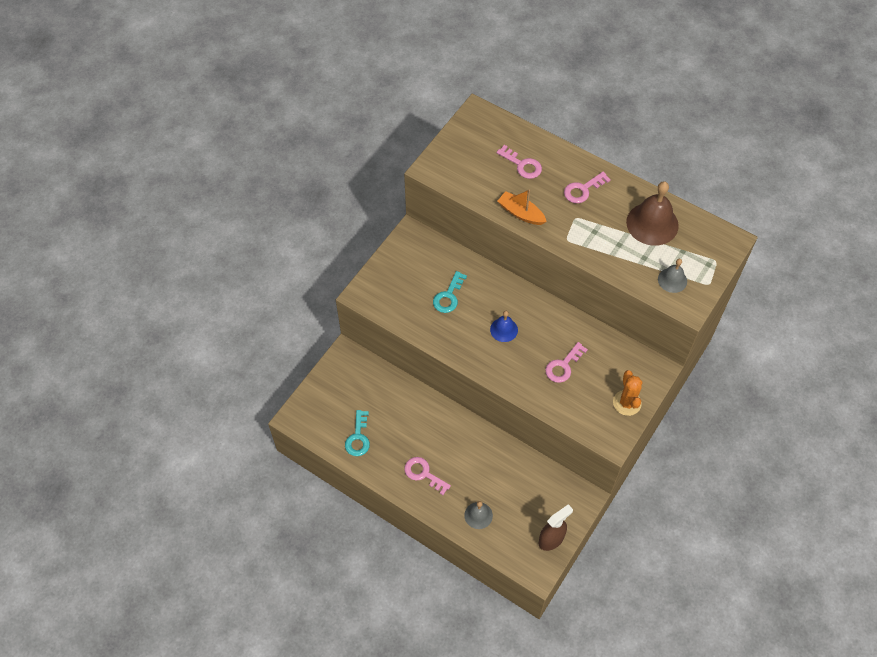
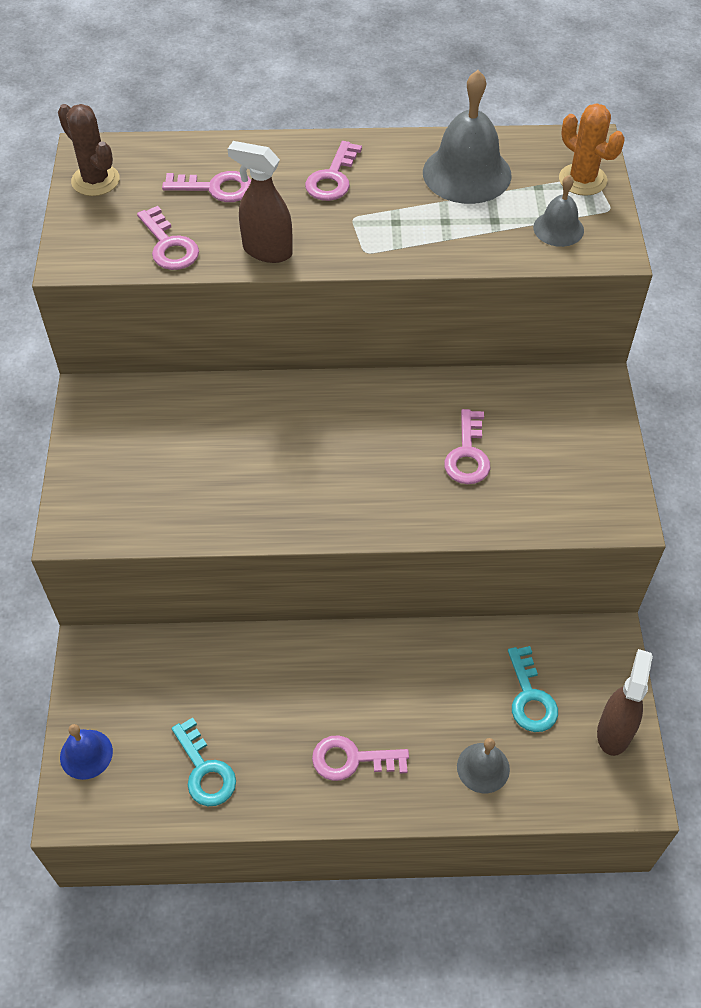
camera: 35 degrees left, 5 degrees down
turquoise key [433,271,467,313] -> turquoise key moved to [508,646,558,732]
blue bell [490,311,518,342] -> blue bell moved to [60,724,113,780]
orange boat [498,189,547,225] -> brown spray bottle [227,141,293,263]
orange cactus [613,370,642,416] -> orange cactus moved to [559,103,625,196]
brown bell [626,181,679,246] -> grey bell [423,70,512,204]
none -> brown cactus [58,104,120,196]
none -> pink key [137,206,199,270]

